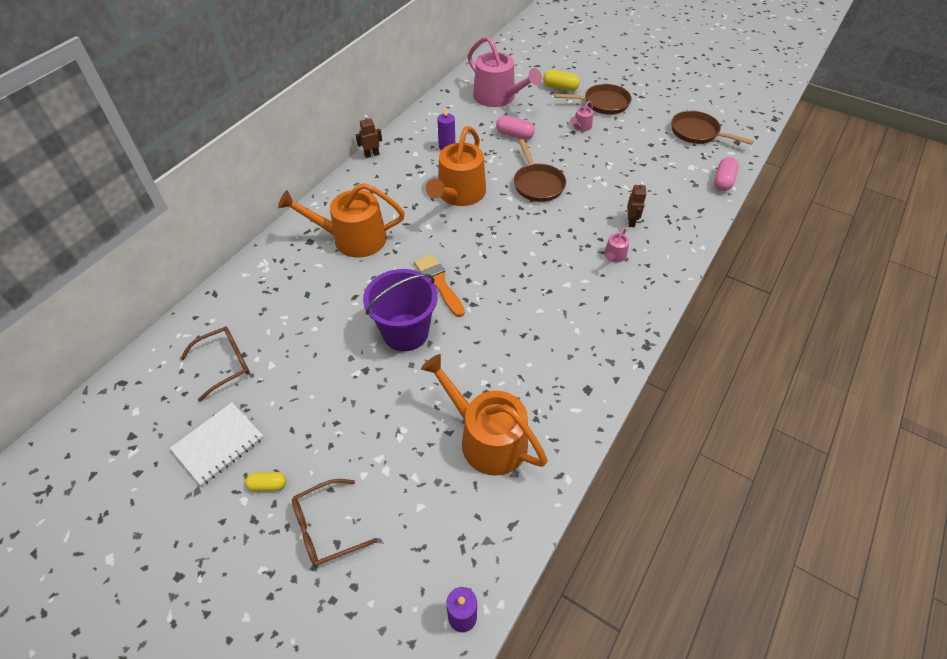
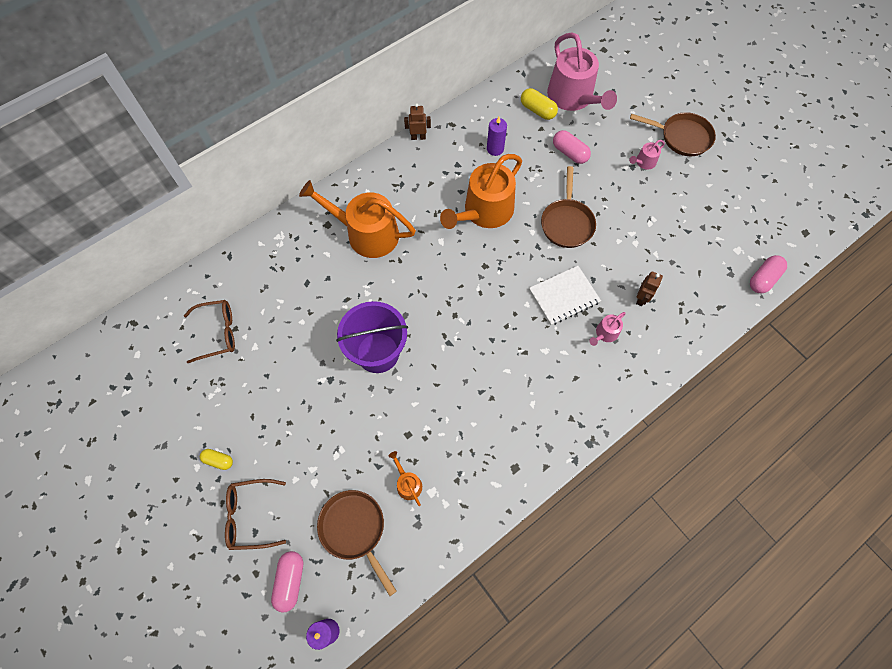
camera: 20 degrees right, 15 degrees up
white notebook [170,402,264,486] -> white notebook moved to [529,266,601,325]
orange brush [414,254,465,317] -> none
orange watering can [421,354,548,476] -> orange watering can [389,451,422,506], size x0.43
yellow capsule [543,70,580,91] -> yellow capsule moved to [521,88,558,120]
brown pan [671,111,754,145] -> brown pan moved to [317,490,397,596]
none -> pink capsule [271,551,303,613]

